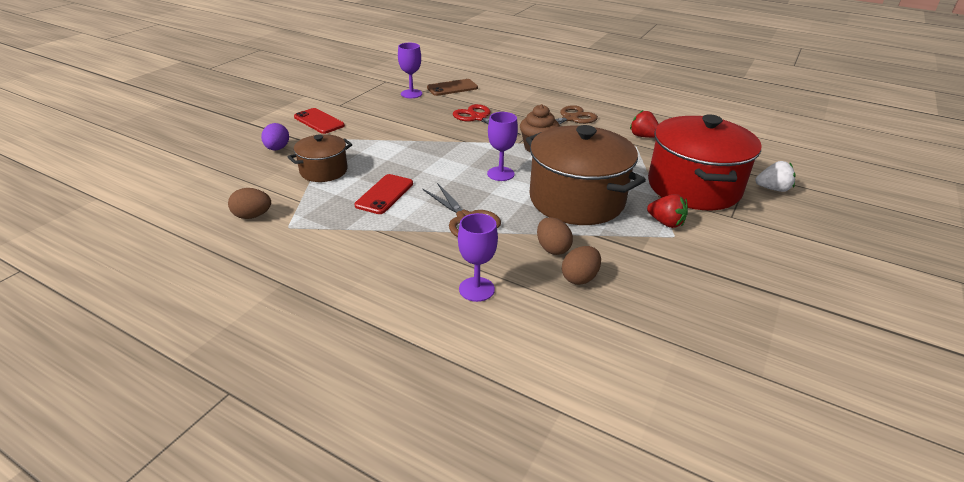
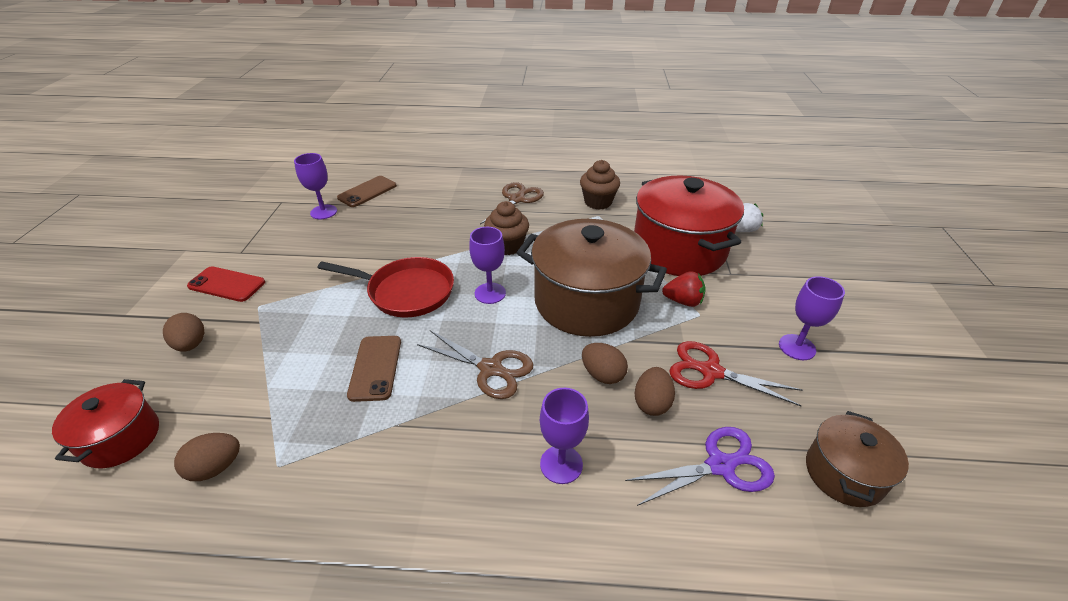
camera: 25 degrees left, 5 degrees up
purple egg [261,123,289,150] -> brown egg [163,313,204,352]
brown pot [288,134,353,182] -> brown pot moved to [806,411,909,507]
red phone [354,174,413,214] -> brown phone [347,336,401,402]
red scissors [453,104,521,135] -> red scissors moved to [669,341,802,406]
red strawberry [630,110,659,138] -> brown cupcake [580,160,620,210]
none -> red pot [52,379,159,468]
none -> red pan [318,257,454,317]
none -> purple scissors [625,427,775,506]
none -> purple goblet [779,276,845,360]

